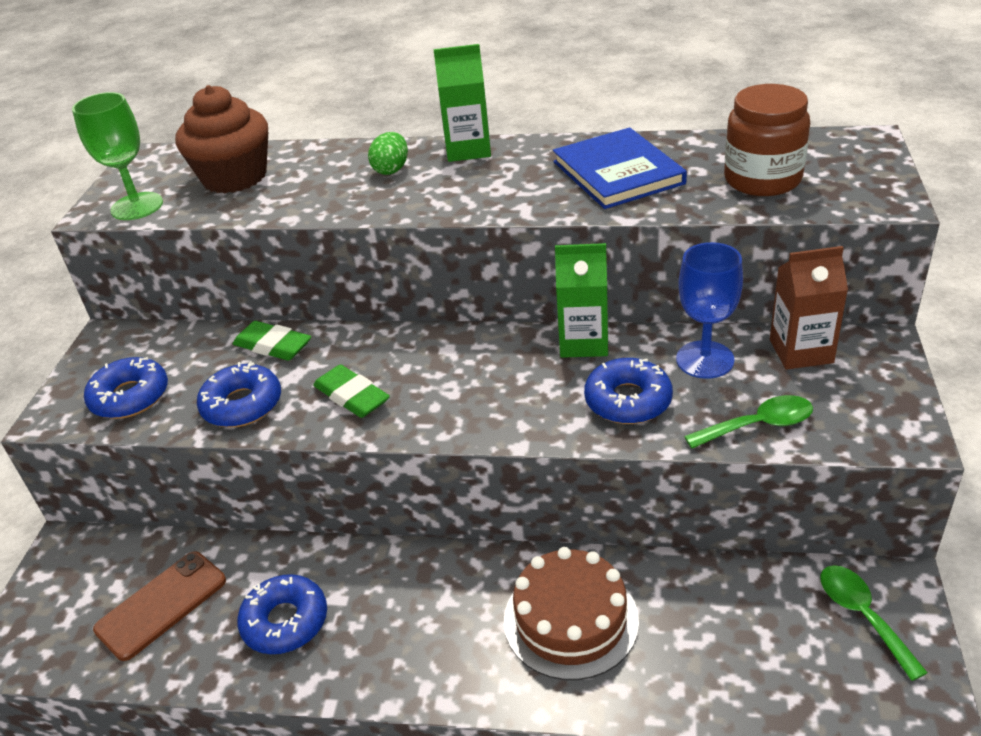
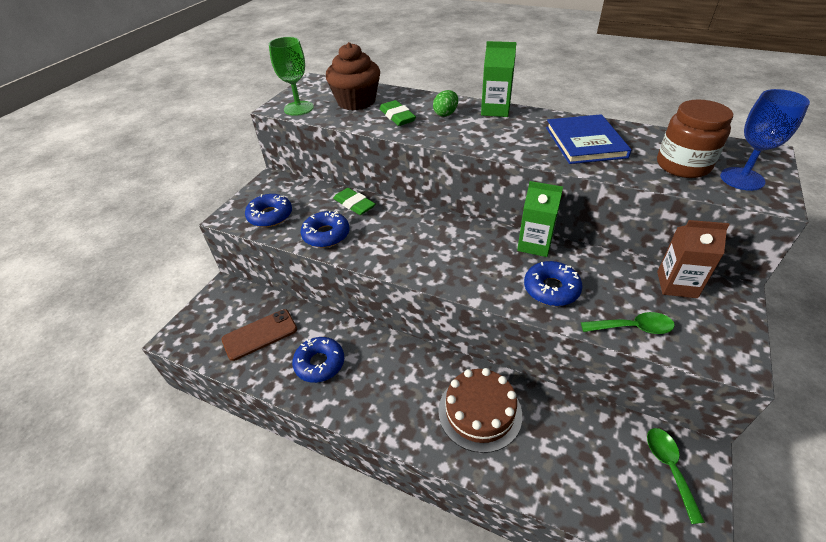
camera: 15 degrees right, 5 degrees up
green eraser [313,365,390,418] -> green eraser moved to [379,100,416,126]
blue goblet [676,242,743,379] -> blue goblet moved to [720,89,810,191]

